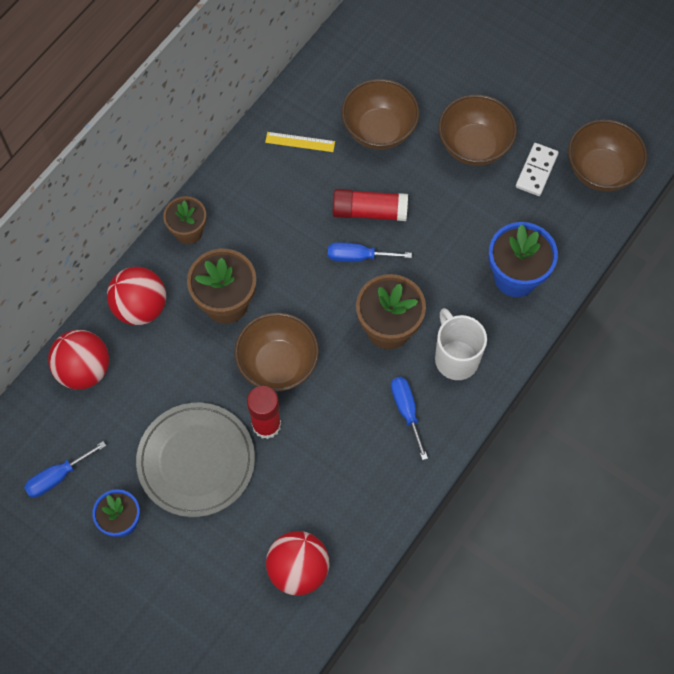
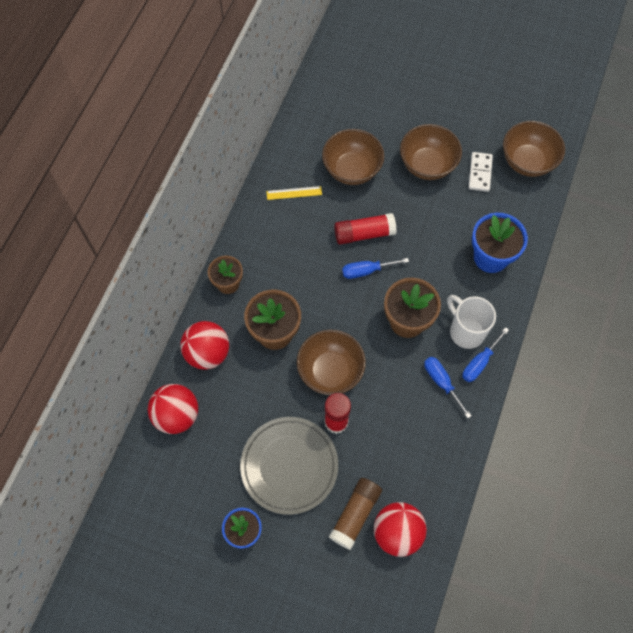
camera: 15 degrees left, 0 degrees up
blue screwdriver [24,441,106,498] -> blue screwdriver moved to [462,327,509,382]
none -> brown glue stick [329,478,382,550]

